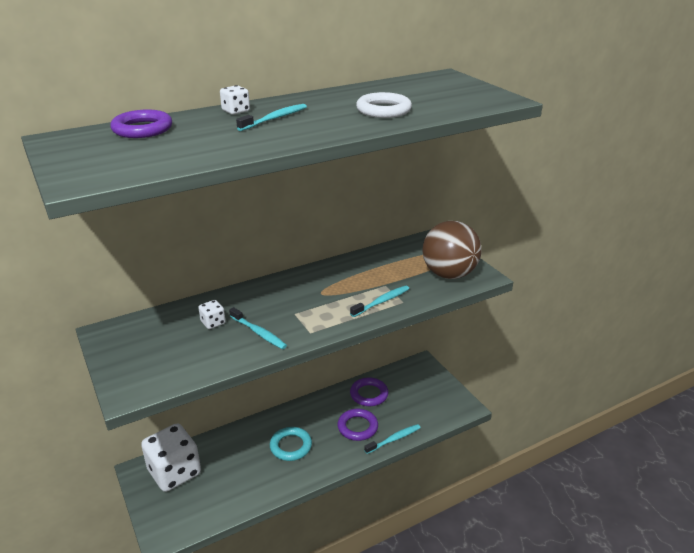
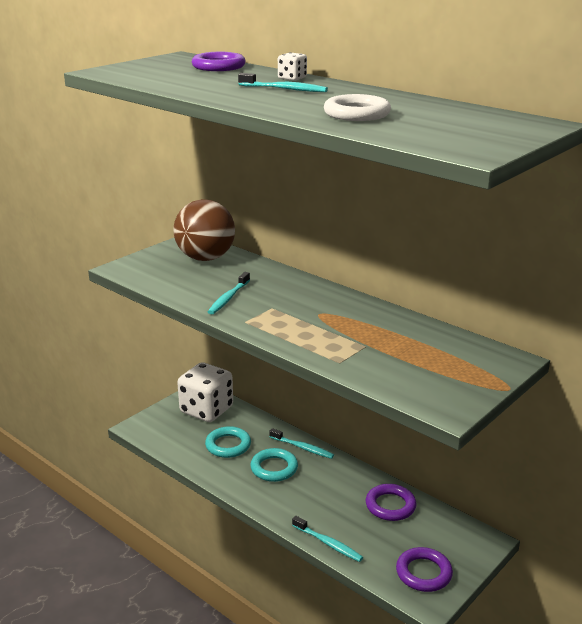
camera: 70 degrees right, 5 degrees down
white dice [198,300,226,329] -> none
purple ring [337,409,378,441] -> purple ring moved to [396,547,453,592]
turquoise toothbrush [350,286,409,317] -> turquoise toothbrush moved to [269,428,334,459]
brown ball [423,221,482,279] -> brown ball moved to [173,199,235,261]
none -> turquoise ring [205,426,251,458]

